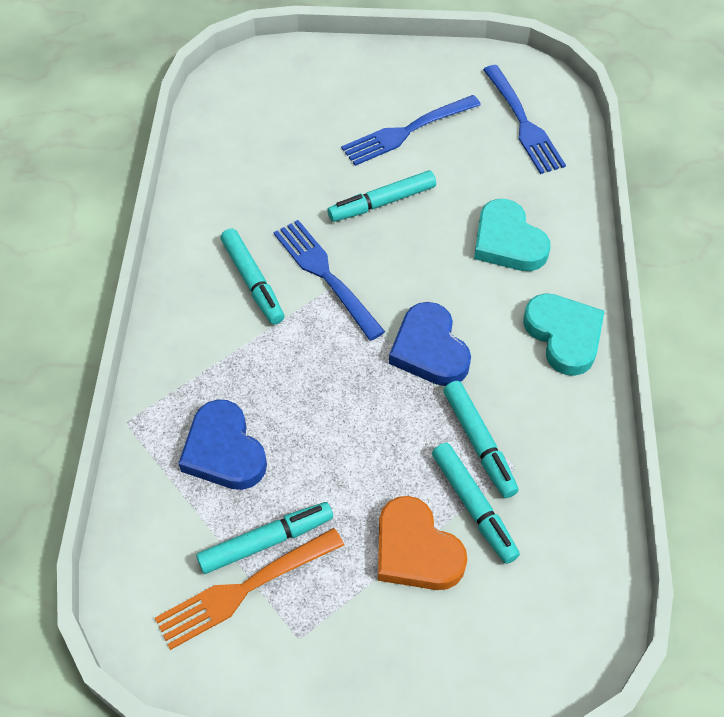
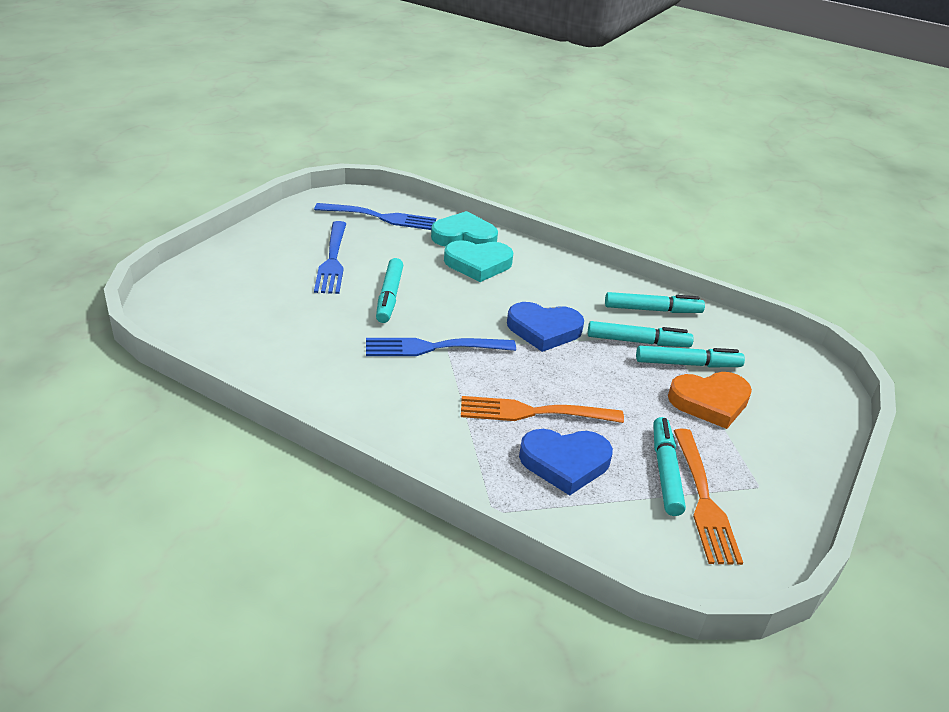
camera: 65 degrees left, 20 degrees down
turquoise marker [220,228,285,325] -> turquoise marker moved to [605,292,705,313]
turquoise heart [523,293,604,376] -> turquoise heart moved to [431,211,498,247]
none -> orange fork [461,396,624,423]

